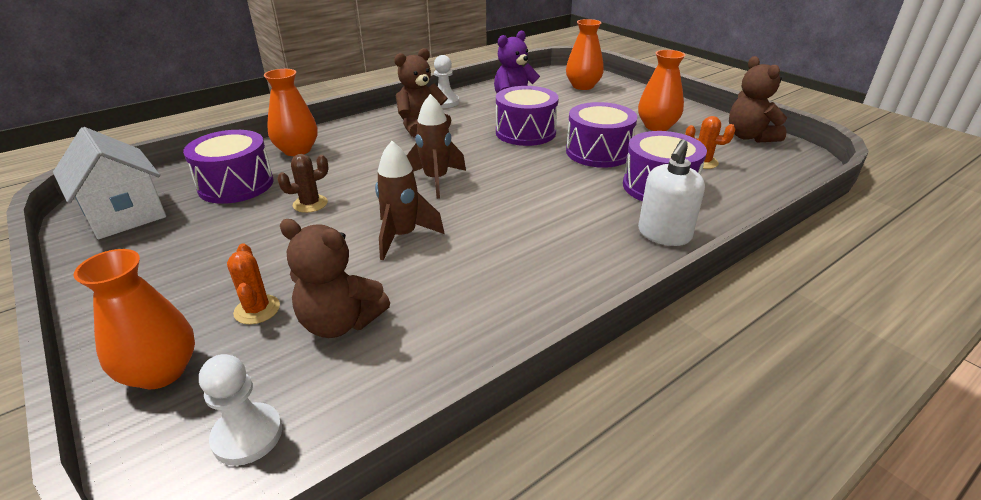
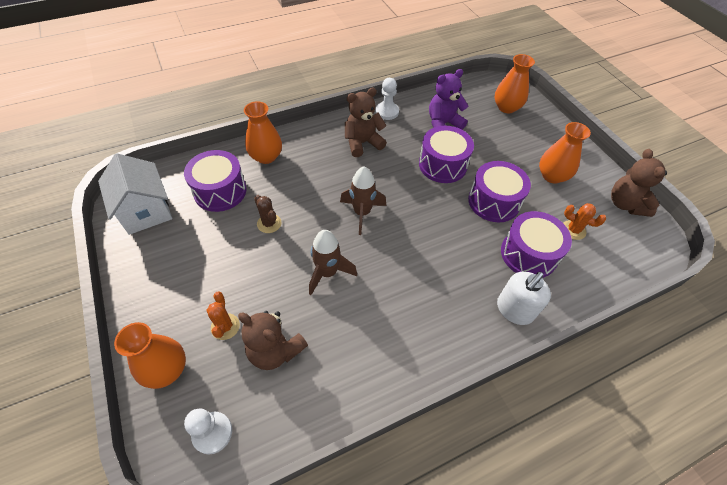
camera: 10 degrees right, 20 degrees up
brown cactus [277,154,329,213] -> brown cactus turned 75 degrees clockwise [254,195,282,233]

